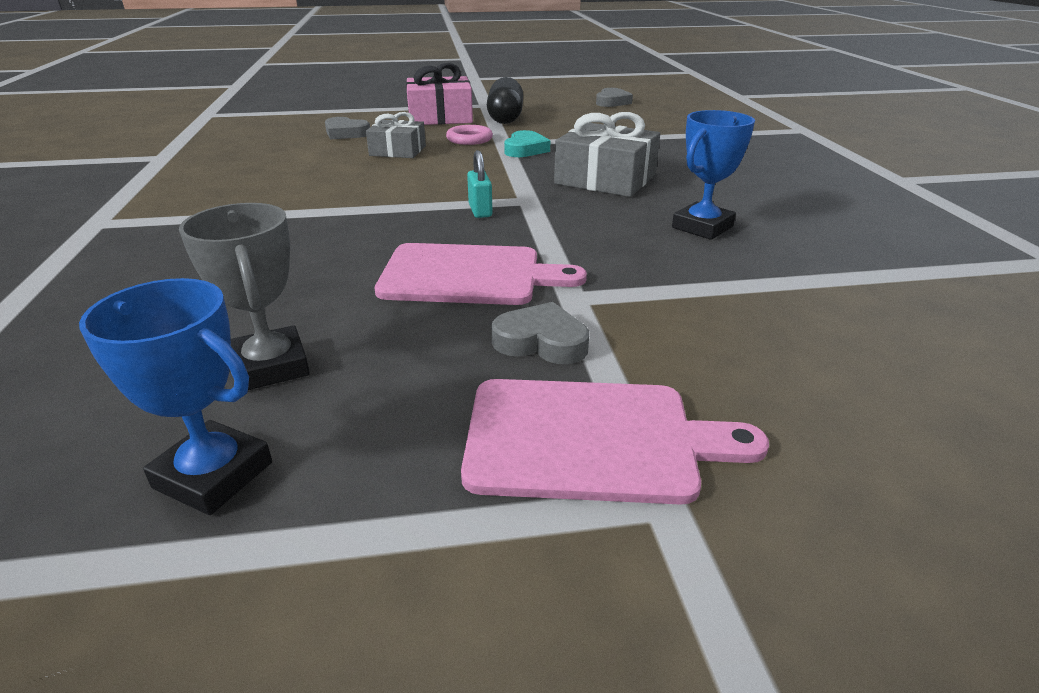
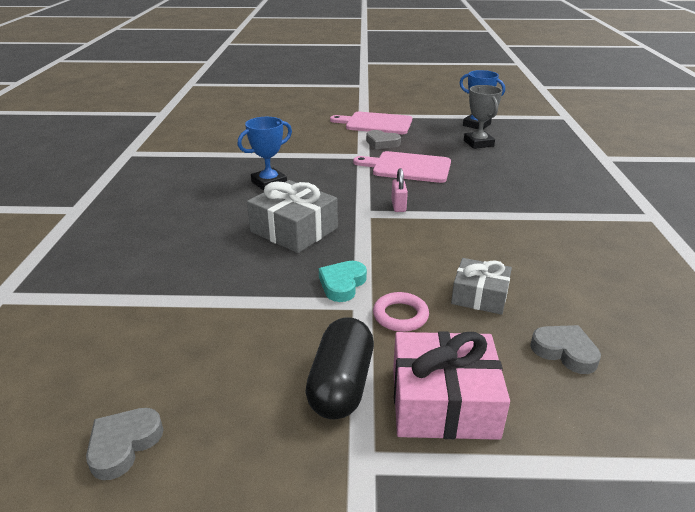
camera: 170 degrees left, 0 degrees up
turquoise padlock [467,150,493,218] -> pink padlock [391,168,408,212]

